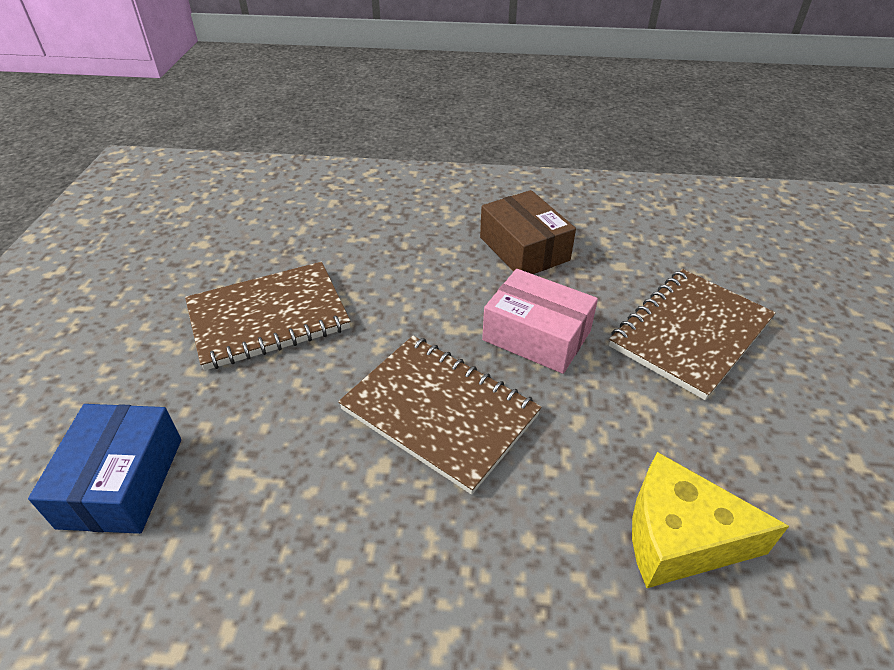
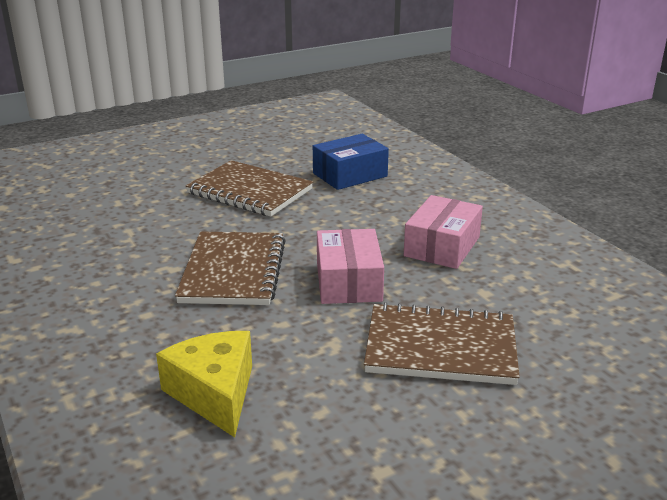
camera: 55 degrees right, 15 degrees down
blue box [28,404,181,534] -> blue box moved to [313,134,389,190]
brown box [480,190,576,274] -> pink box [404,195,483,269]

